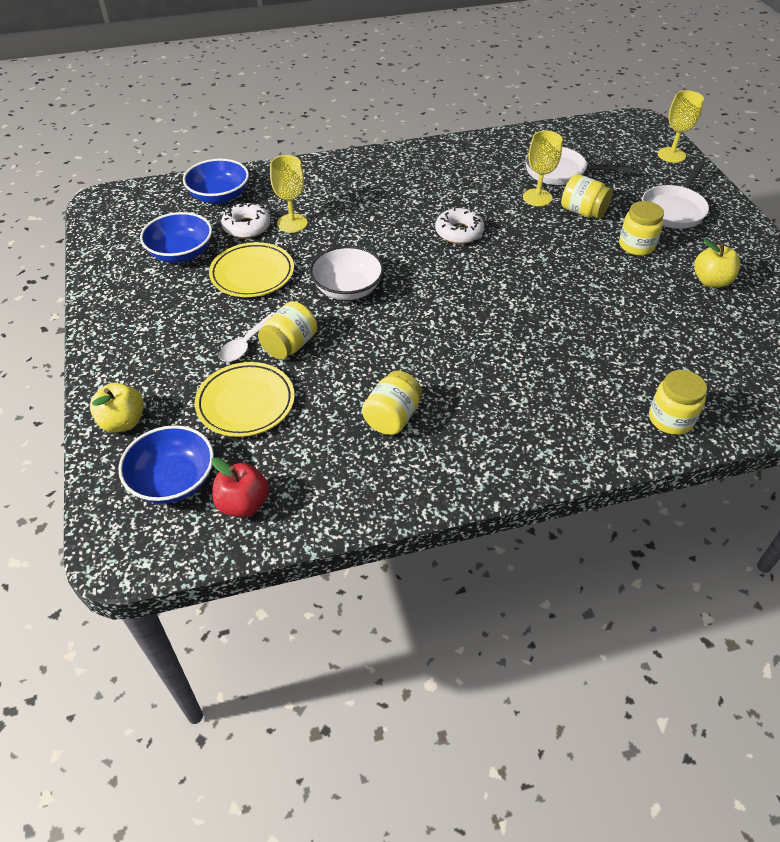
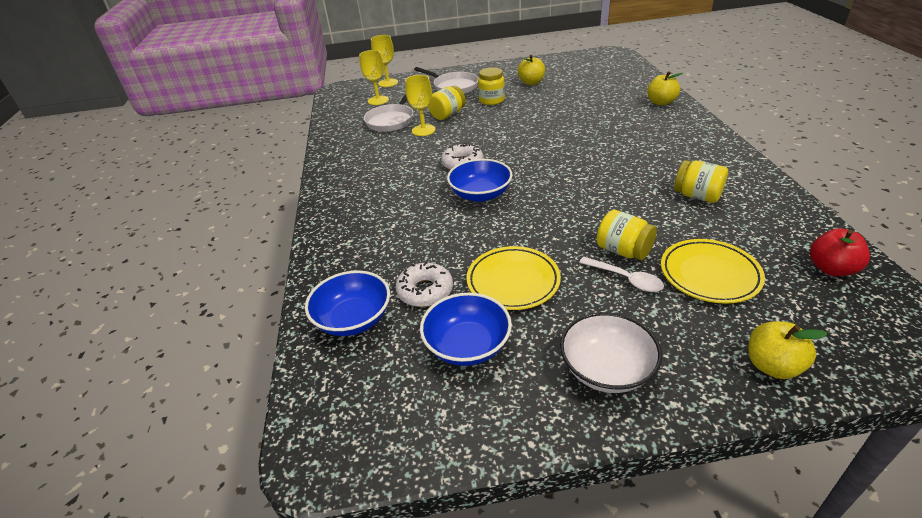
camera: 80 degrees left, 10 degrees down
blue bowl [118,425,214,504] -> blue bowl moved to [447,159,513,202]
yellow goblet [270,155,308,233] -> yellow goblet moved to [359,50,389,105]
white bowl [309,246,384,300] -> white bowl moved to [560,312,662,393]
yellow jar [649,370,707,435] -> yellow apple [647,71,683,106]

